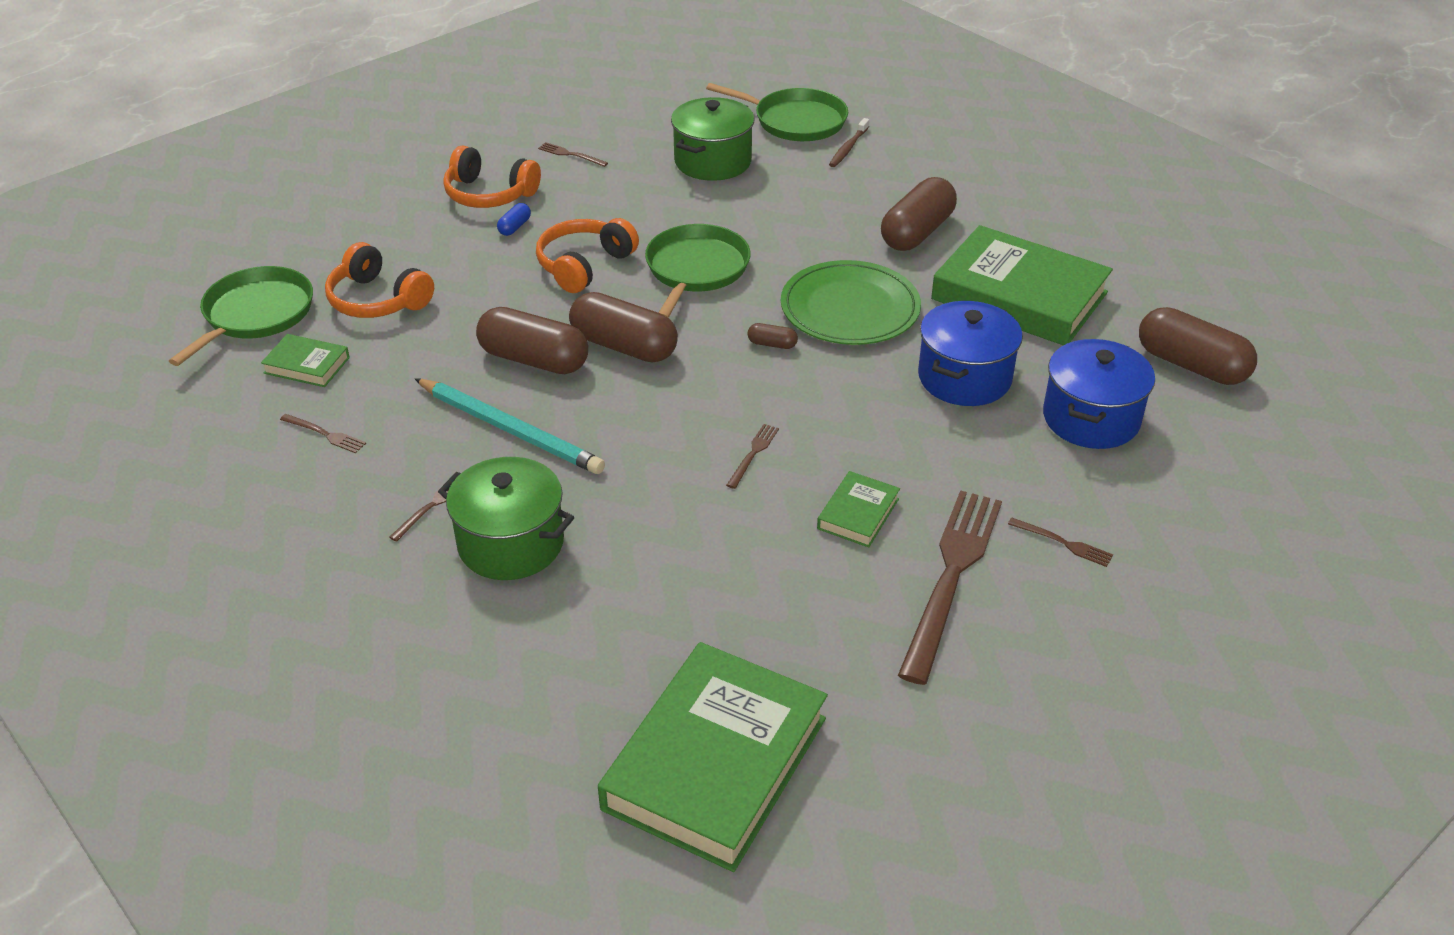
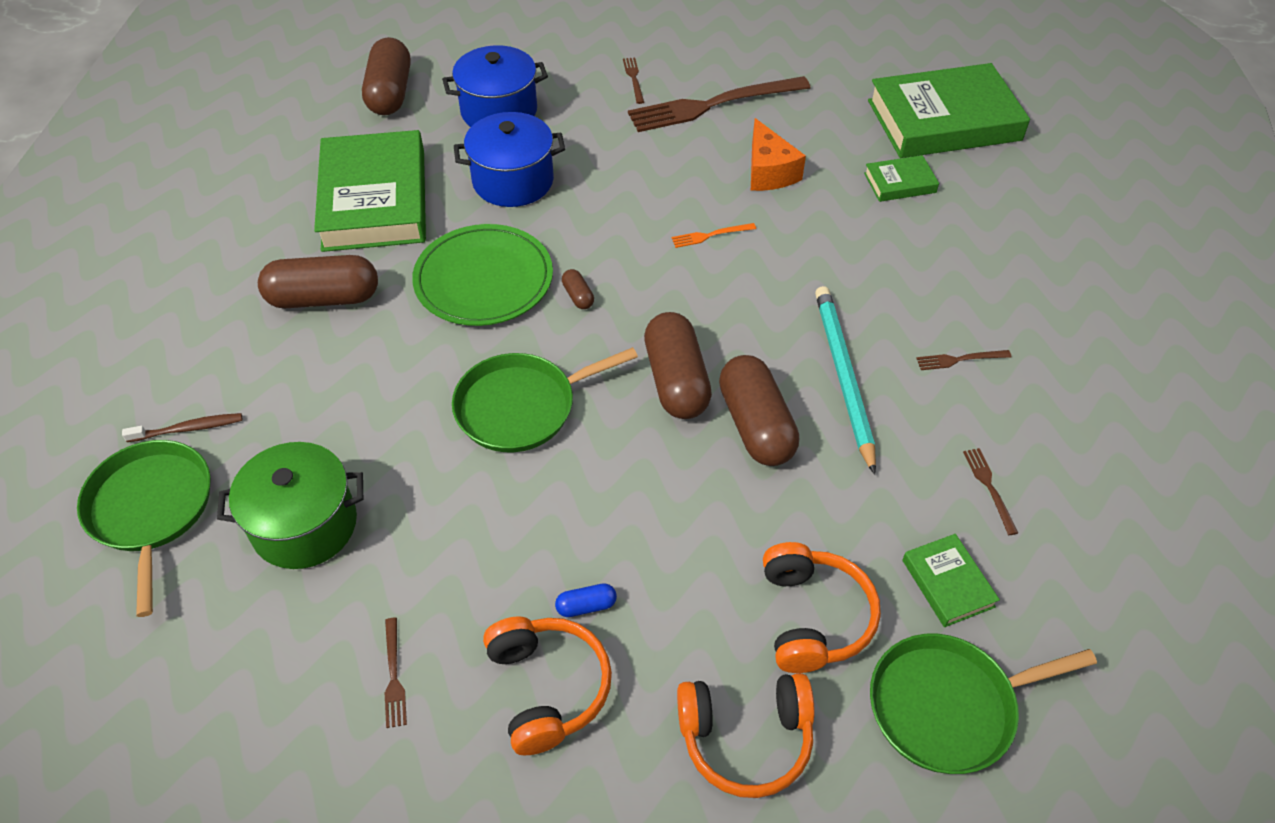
camera: 130 degrees left, 10 degrees up
green pot [438,457,574,580] -> none
orange headphones [536,218,639,293] -> orange headphones moved to [677,673,815,798]
brown fork [726,424,779,489] -> orange fork [672,223,756,248]
green book [817,471,900,547] -> green book moved to [864,155,939,202]
none -> orange cheese [751,118,806,191]

